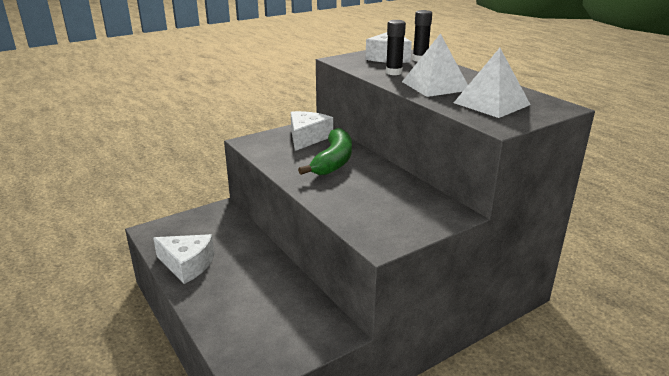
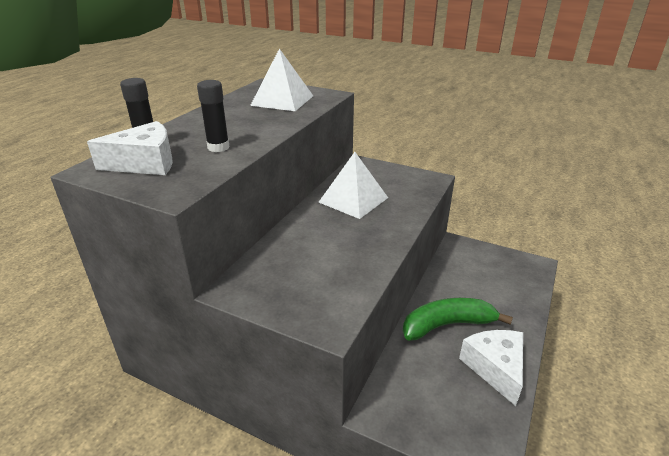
camera: 120 degrees left, 5 degrees up
white cheese [291,111,333,151] -> none
green banana [298,128,352,175] -> green banana moved to [403,298,513,341]
white pyramid [402,33,468,97] -> white pyramid moved to [318,152,388,219]

